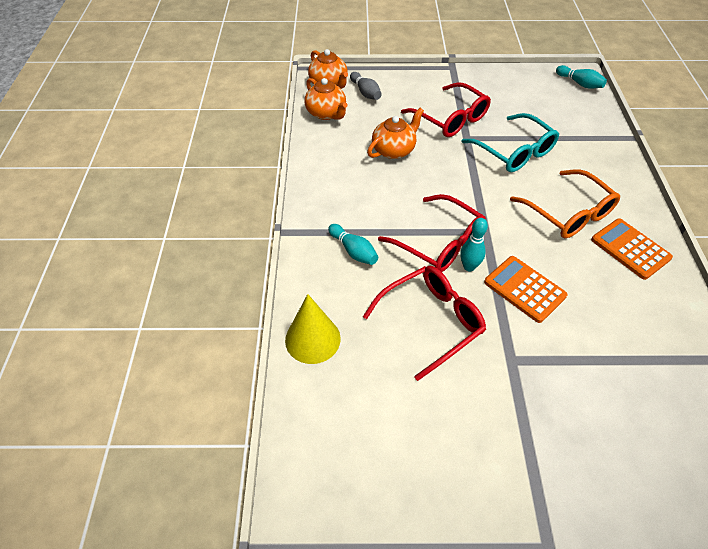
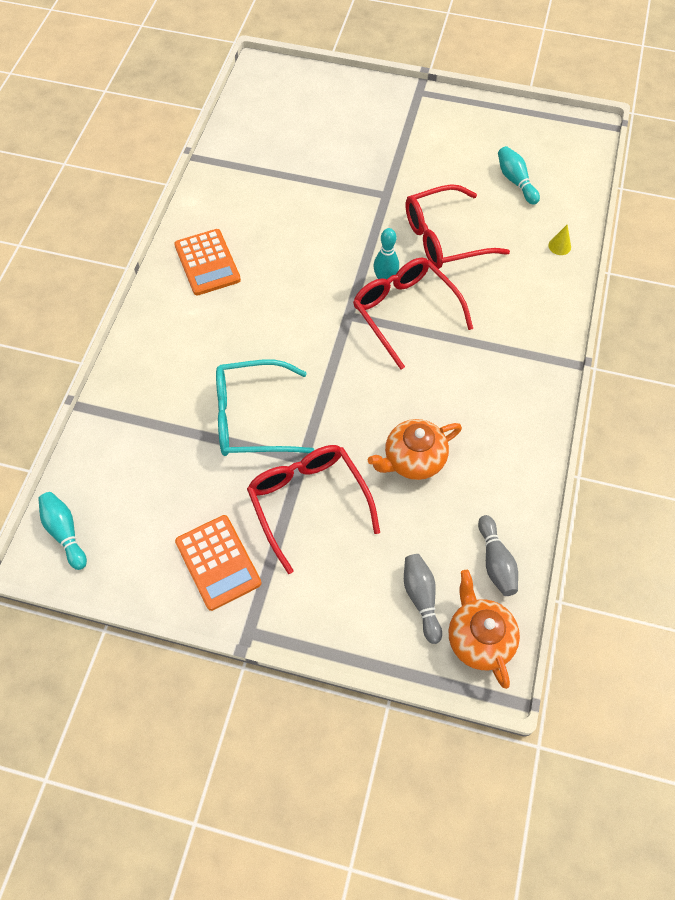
camera: 165 degrees left, 10 degrees up
yellow cone [285,294,341,364] -> yellow cone [548,225,571,255], size x0.43
orange teapot [305,78,348,120] -> grey bowling pin [478,515,518,596]
turquoise bowling pin [328,224,378,265] -> turquoise bowling pin moved to [498,146,540,205]
turquoise glasses [461,113,559,172] -> turquoise glasses turned 75 degrees counterclockwise [216,360,314,456]
orange calculator [484,256,568,323] -> orange calculator moved to [175,515,262,611]
orange glasses [510,169,620,238] -> none

